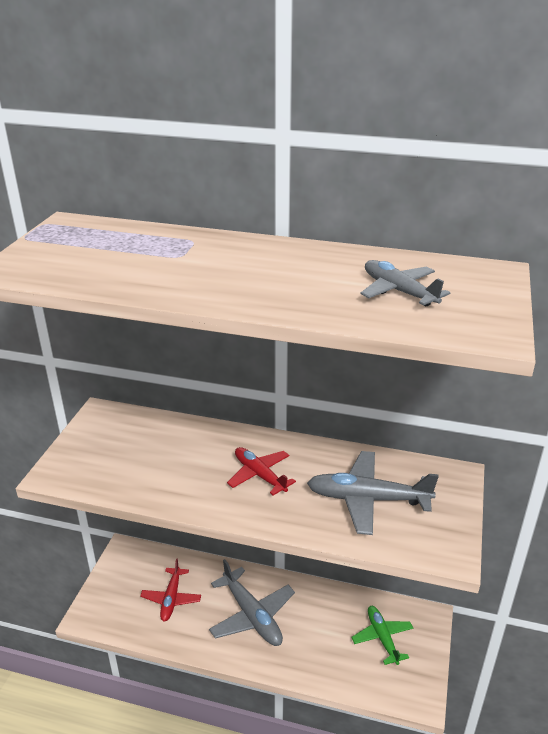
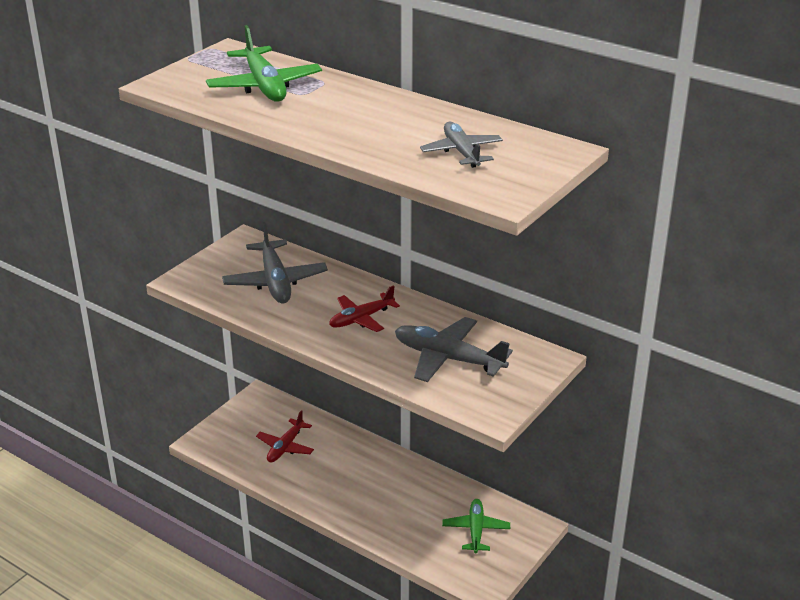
camera: 20 degrees right, 0 degrees up
grey plane [209,559,295,646] -> grey plane moved to [222,222,328,304]
red plane [227,447,296,496] -> red plane turned 105 degrees counterclockwise [329,285,400,332]
none -> green plane [206,25,322,102]

